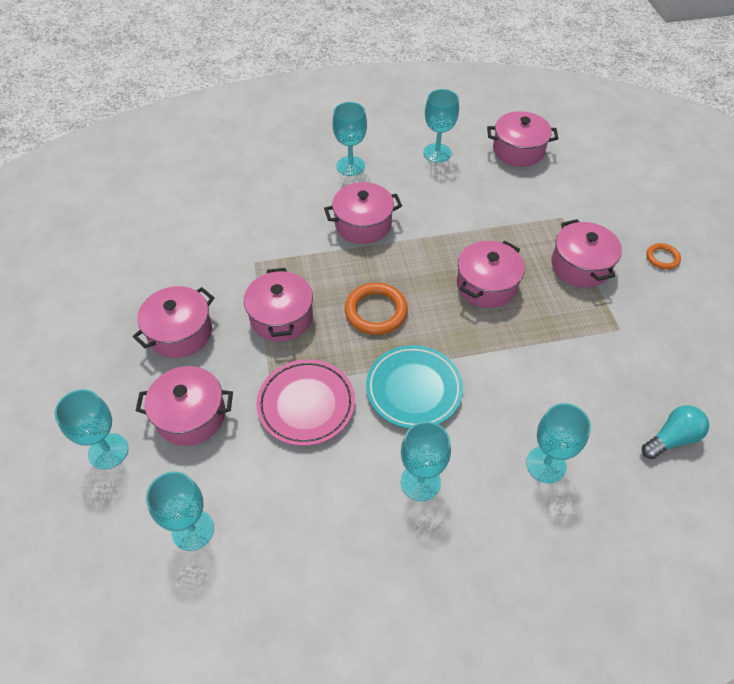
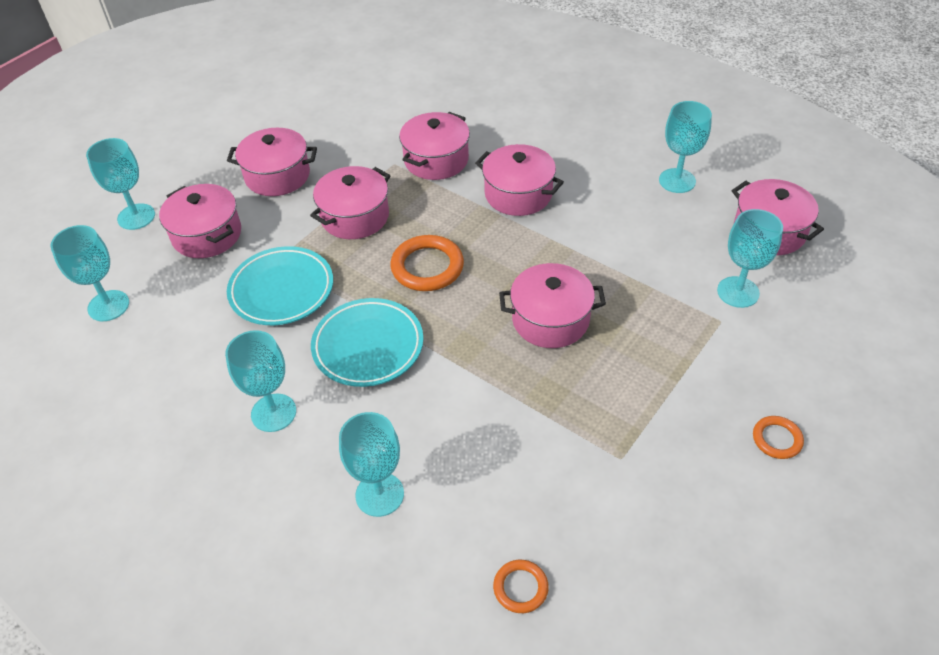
camera: 50 degrees right, 5 degrees down
pink plate [256,359,355,446] -> turquoise plate [227,246,333,325]
turquoise goblet [332,102,367,176] -> turquoise goblet moved to [717,209,783,308]
pink pot [551,219,622,287] -> pink pot moved to [399,112,470,180]
turquoise light bulb [642,405,709,459] -> orange ring [493,560,549,613]

